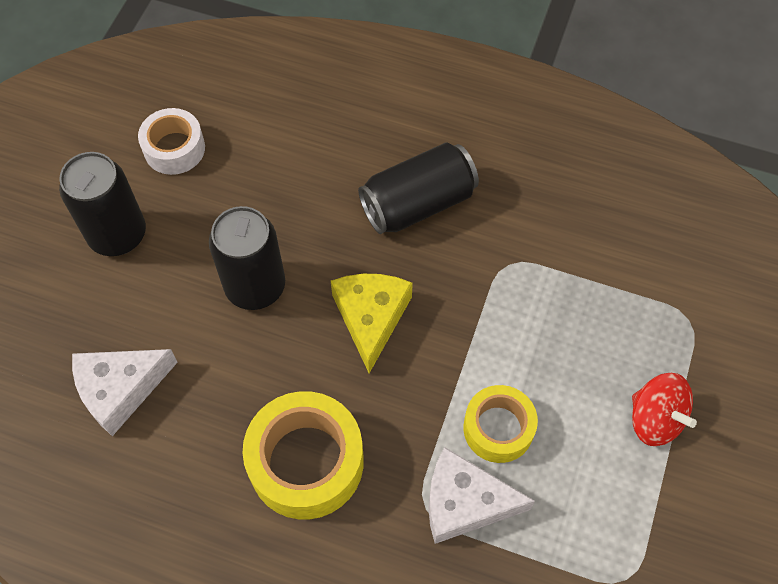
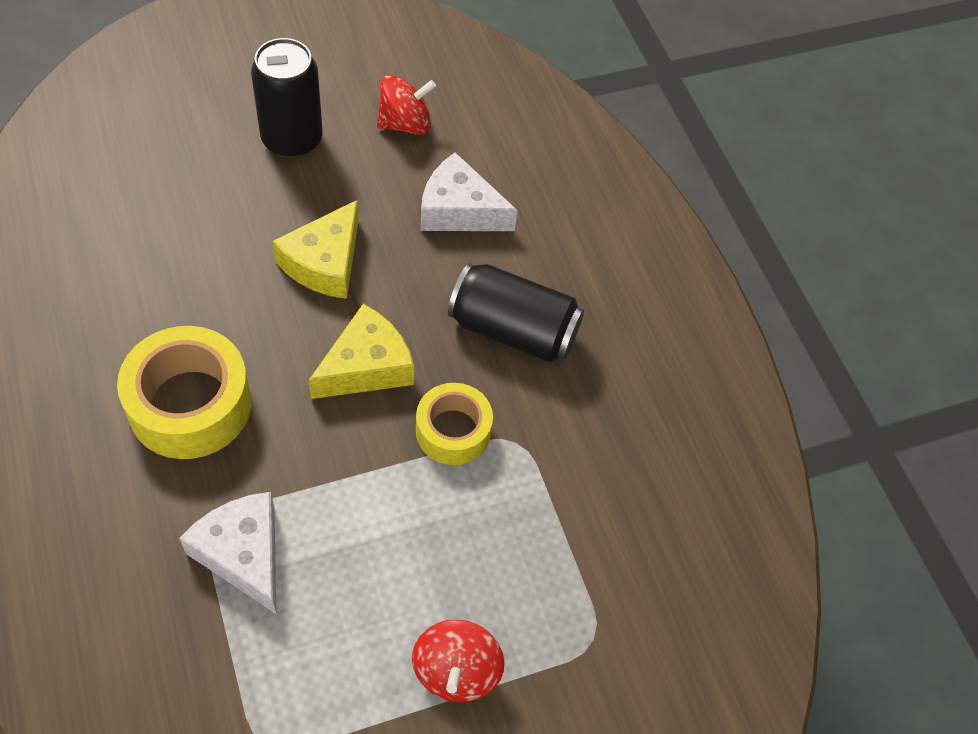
camera: 45 degrees right, 5 degrees down
white cheese [72,349,178,436] -> white cheese moved to [421,152,518,231]
white tape [138,108,205,175] -> red spinning top [377,75,436,135]
black can [209,206,285,310] -> yellow cheese [272,200,359,299]
yellow tape [463,385,538,463] -> yellow tape moved to [416,383,493,465]

